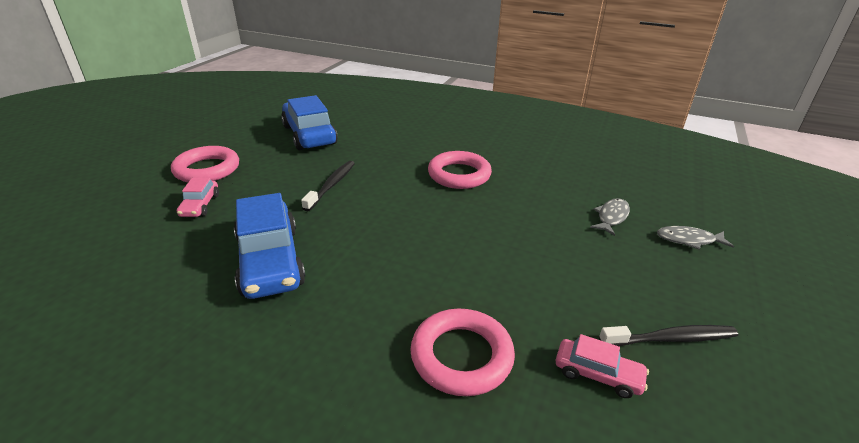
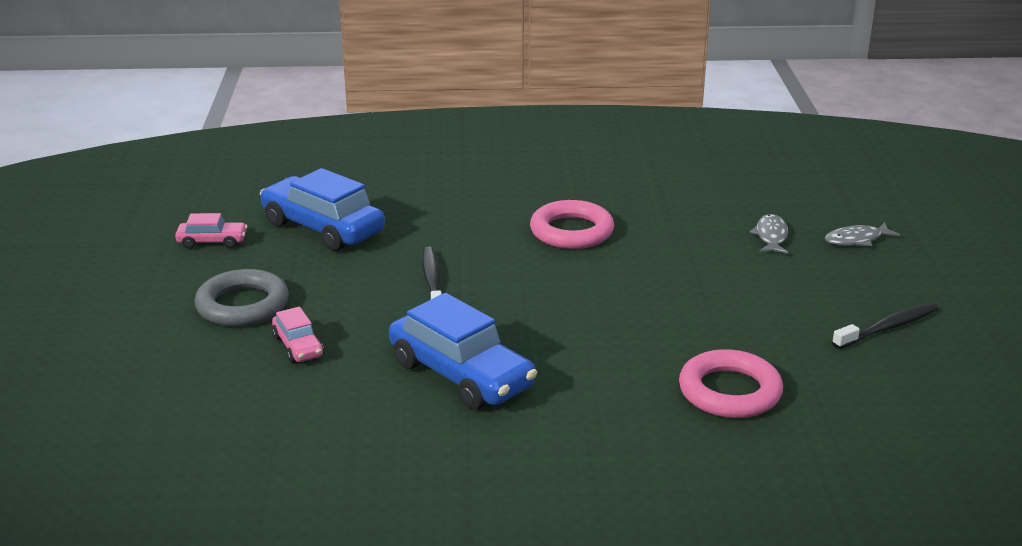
camera: 25 degrees left, 5 degrees down
pink ring [171,146,239,182] -> grey ring [194,269,289,327]
pink car [556,334,649,398] -> pink car moved to [175,213,248,249]

